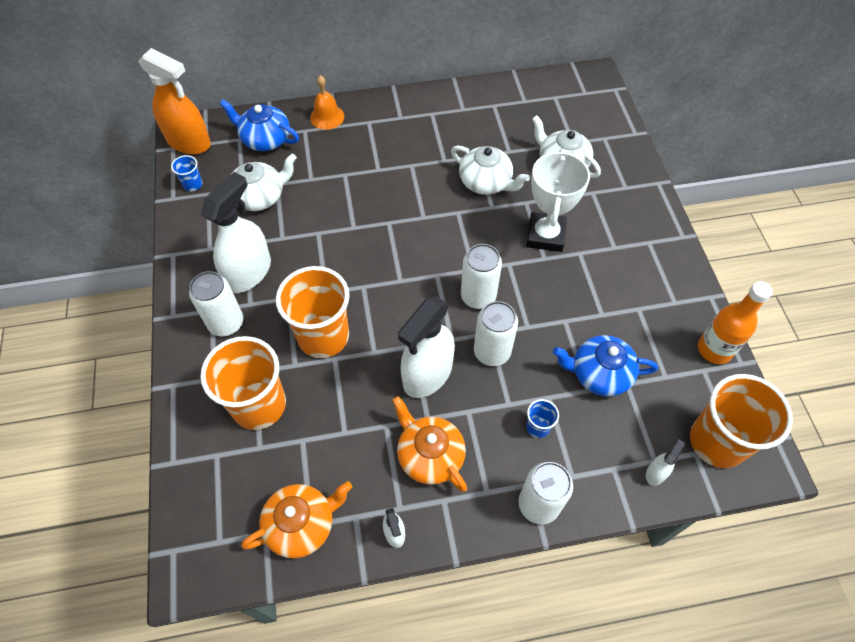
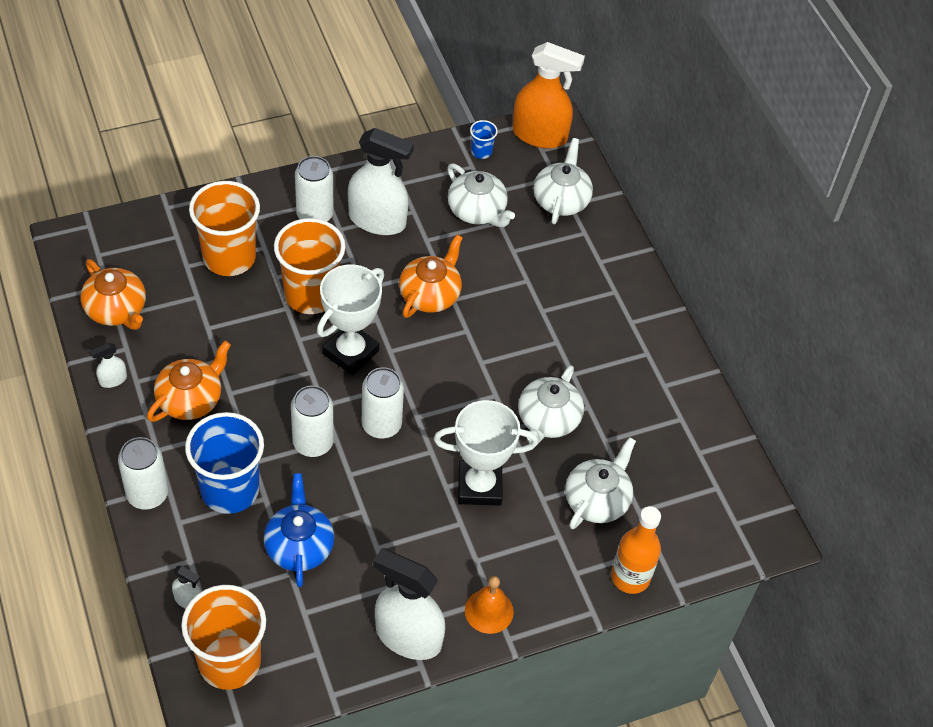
camera: 75 degrees right, 5 degrees down
orange spray bottle [139,48,211,154] -> orange spray bottle turned 90 degrees counterclockwise [512,42,585,148]
blue teapot [220,100,299,151] -> white teapot [533,138,593,224]
orange bell [310,75,344,130] -> orange bell moved to [465,576,514,634]
white spray bottle [398,296,455,398] -> white spray bottle moved to [373,548,445,660]
blue cup [526,399,559,438] -> blue cup [185,412,264,514], size x2.33
orange bottle [698,281,773,364] -> orange bottle moved to [611,506,661,594]
none -> white trophy [317,264,384,375]
none -> orange teapot [399,235,463,318]

